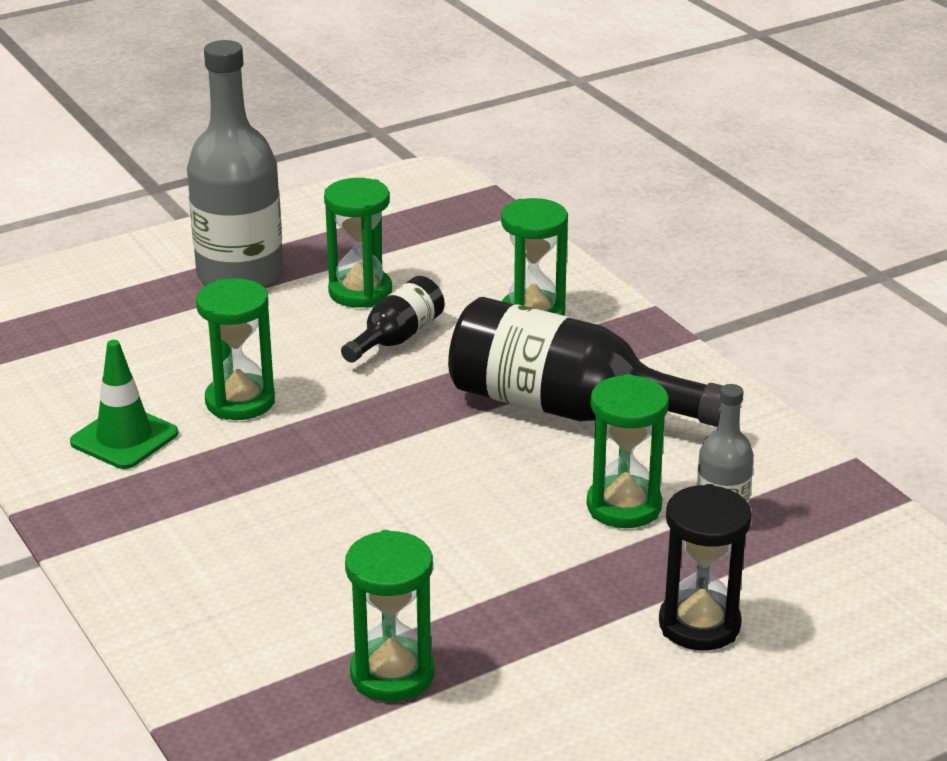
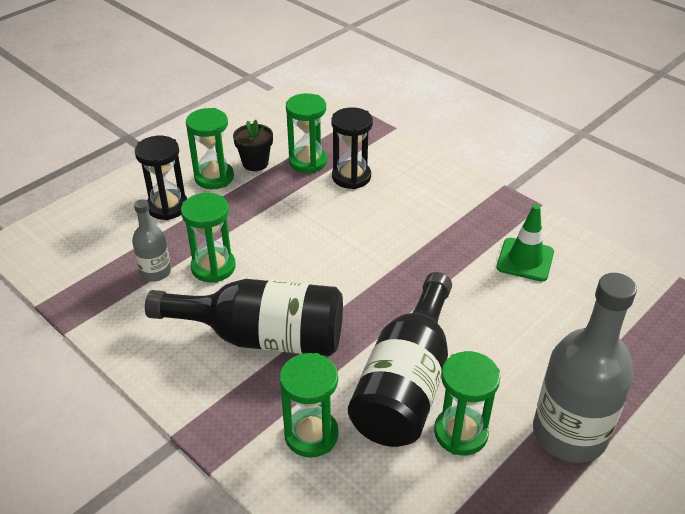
camera: 165 degrees right, 10 degrees up
green hourglass [196,278,275,420] -> green hourglass moved to [186,108,234,189]
black bottle [341,276,445,363] -> black bottle [348,272,452,447], size x1.97
none -> black flower pot [233,120,273,171]
none -> black hourglass [331,107,373,189]

